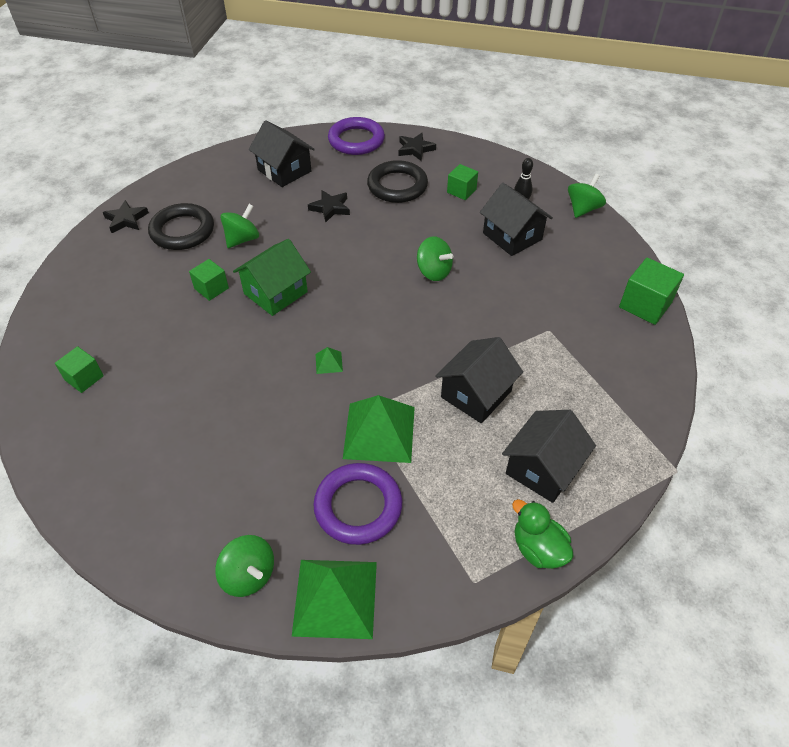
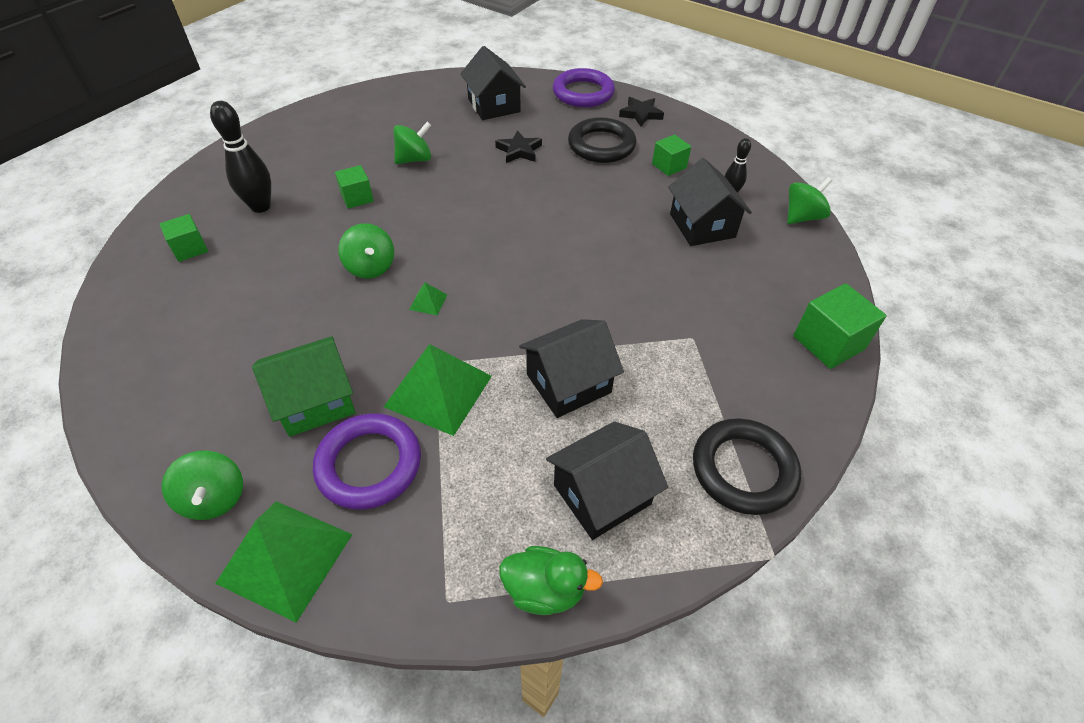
camera: 20 degrees right, 0 degrees up
black star [103,200,149,233] -> none
black ring [148,203,214,250] -> black ring moved to [693,418,801,515]
green house [233,239,311,316] -> green house moved to [252,336,355,437]
green spinning top [417,236,453,281] -> green spinning top moved to [338,223,394,278]
green duck [512,499,574,569] -> green duck turned 120 degrees clockwise [499,546,603,615]
none -> black bowling pin [210,101,271,213]

